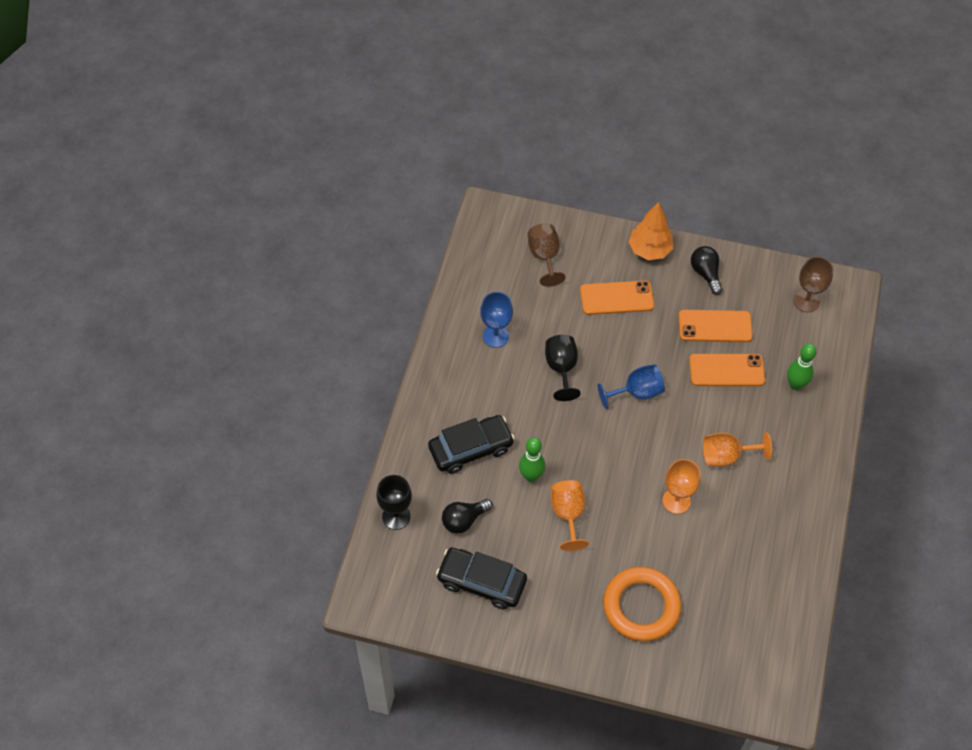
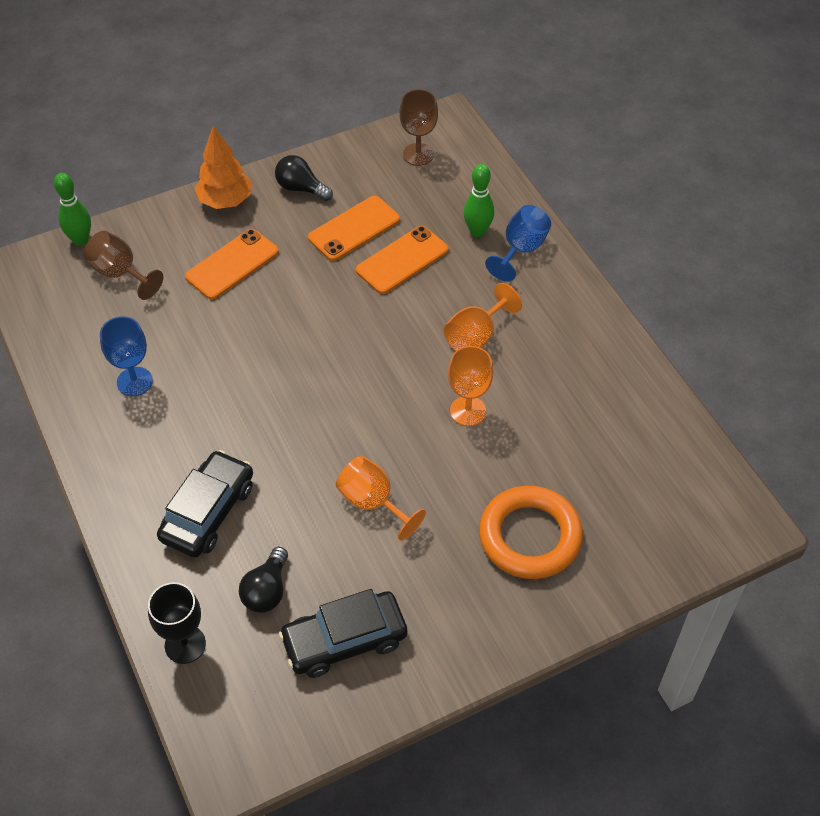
camera: 40 degrees left, 5 degrees down
green bowling pin [519,437,545,482] -> green bowling pin moved to [54,173,91,246]
black goblet [545,335,581,401] -> none
blue goblet [598,364,665,410] -> blue goblet moved to [485,205,551,282]

